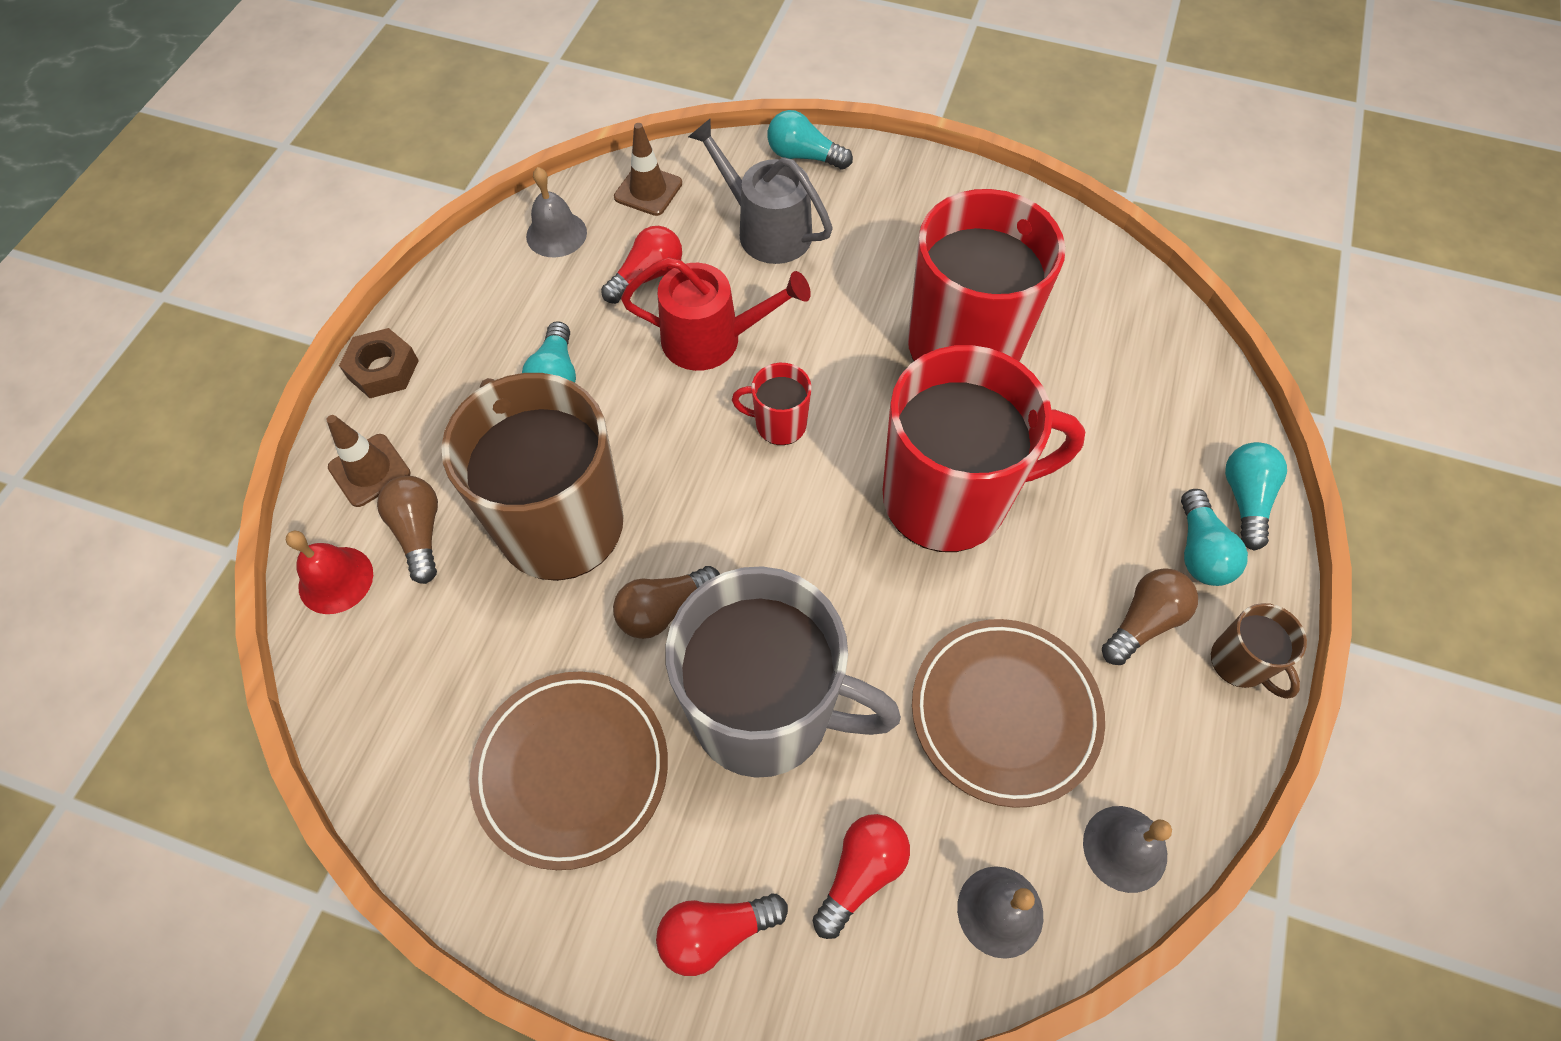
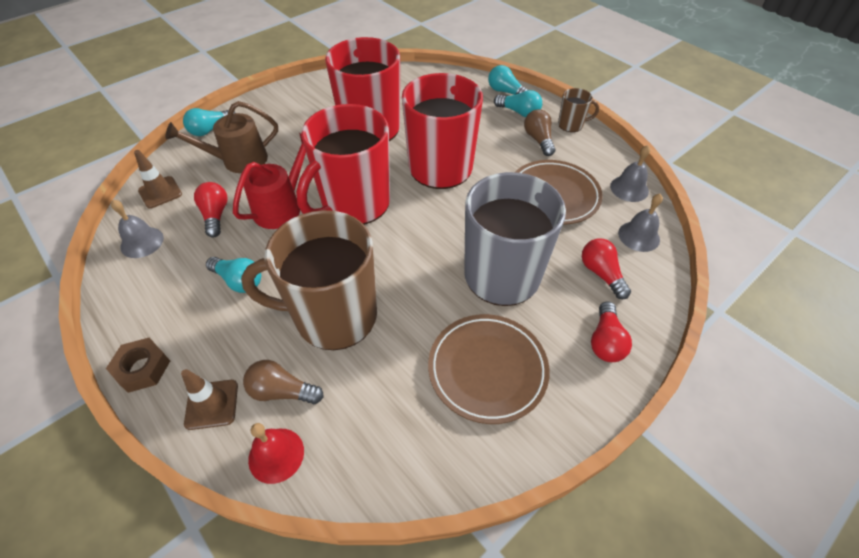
camera: 60 degrees left, 10 degrees down
brown light bulb [613,566,720,639] -> none
grey watering can [688,119,833,264] -> brown watering can [165,101,278,173]
red mug [732,363,811,445] -> red mug [296,104,390,225], size x2.35

